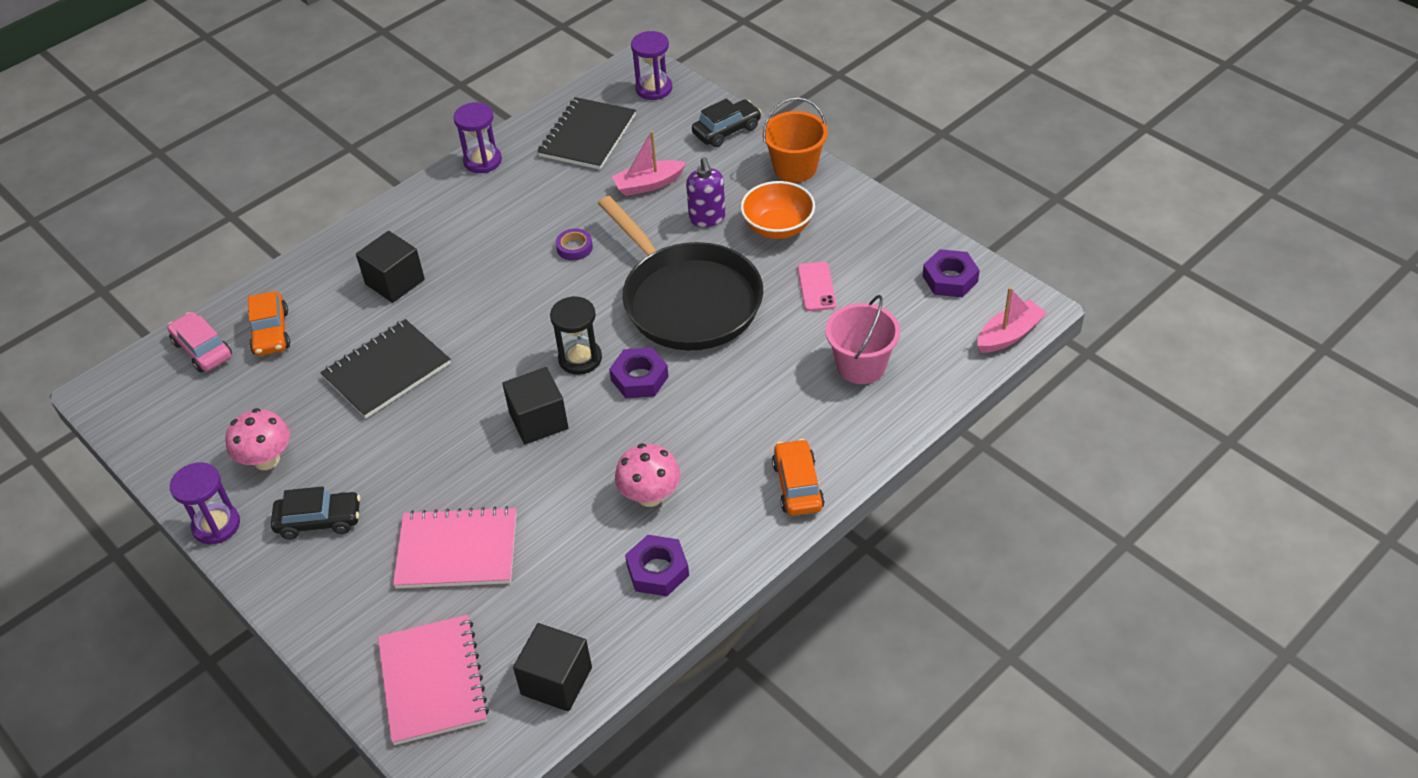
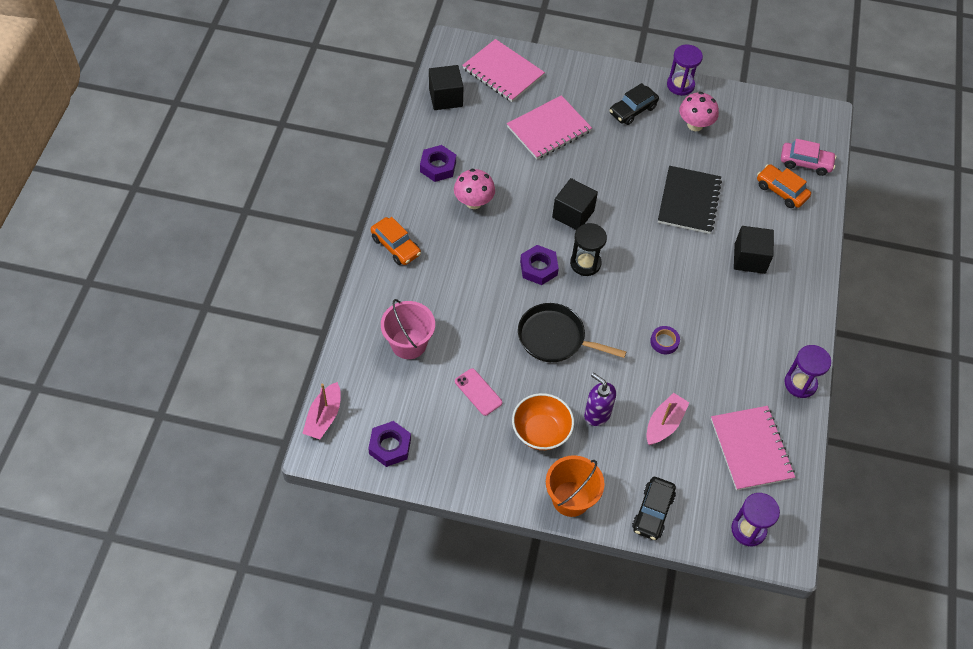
camera: 140 degrees right, 10 degrees up
black notebook [537,97,636,169] -> pink notebook [711,406,795,490]
black pan [598,196,763,350] -> black pan [518,303,626,362], size x0.63

